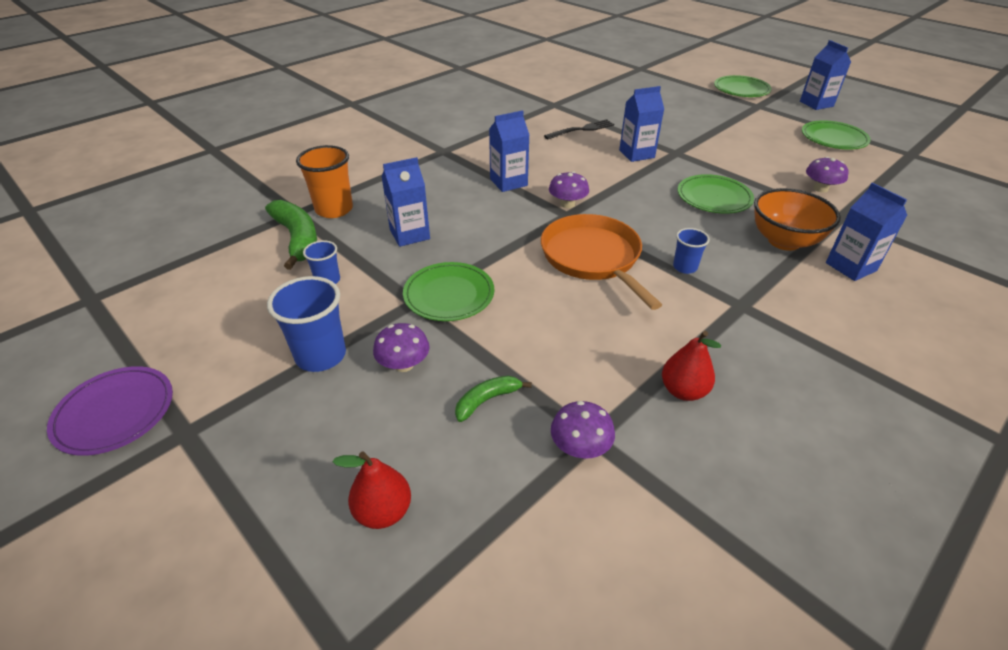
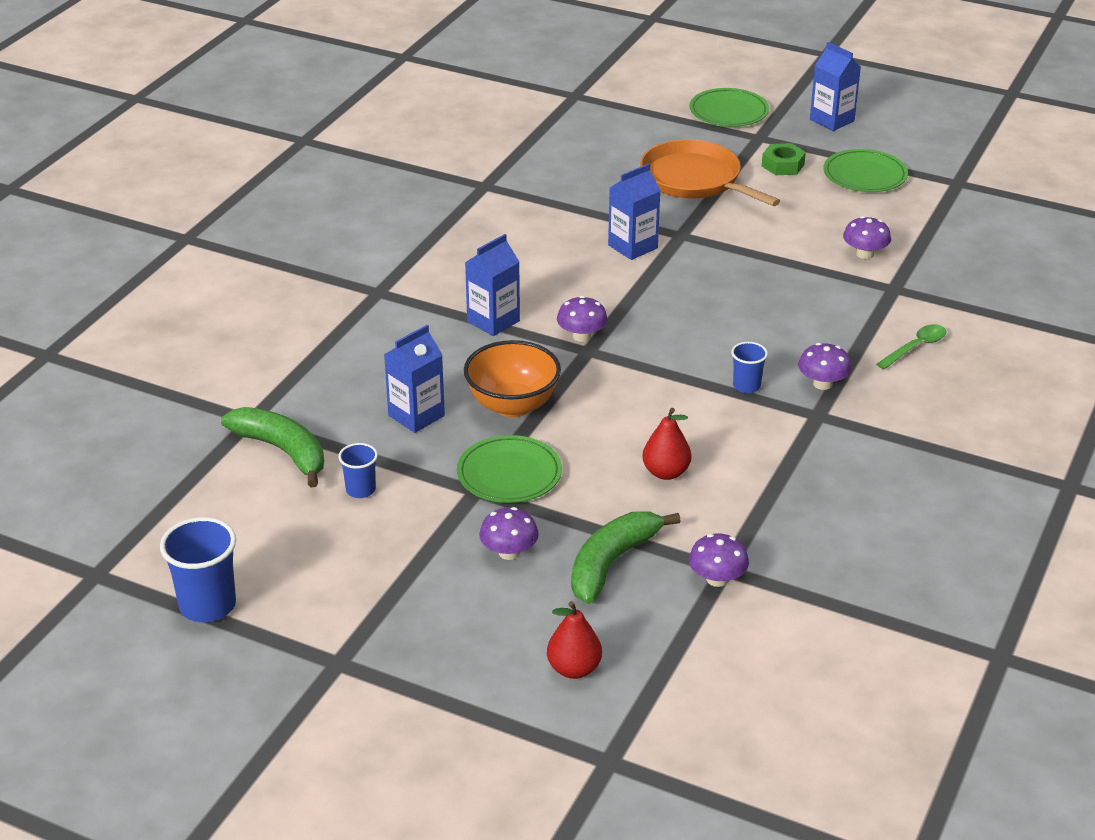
camera: 20 degrees left, 5 degrees down
purple plate [47,366,173,456] -> none
blue cup [267,276,346,372] -> blue cup moved to [160,517,236,622]
orange cup [296,145,353,218] -> none
green banana [455,375,532,422] -> green banana [571,512,681,604], size x1.81
orange pan [541,214,662,310] -> orange pan moved to [640,140,780,206]
black fork [544,119,614,140] -> none
red pear [662,331,721,401] -> red pear moved to [642,408,691,480]
green plate [677,174,754,214] -> none
orange bowl [754,188,841,251] -> orange bowl moved to [464,340,561,417]
blue carton [826,183,908,281] -> green spoon [876,324,946,369]
none -> green nut [762,143,806,175]
none -> purple mushroom [798,343,851,390]

